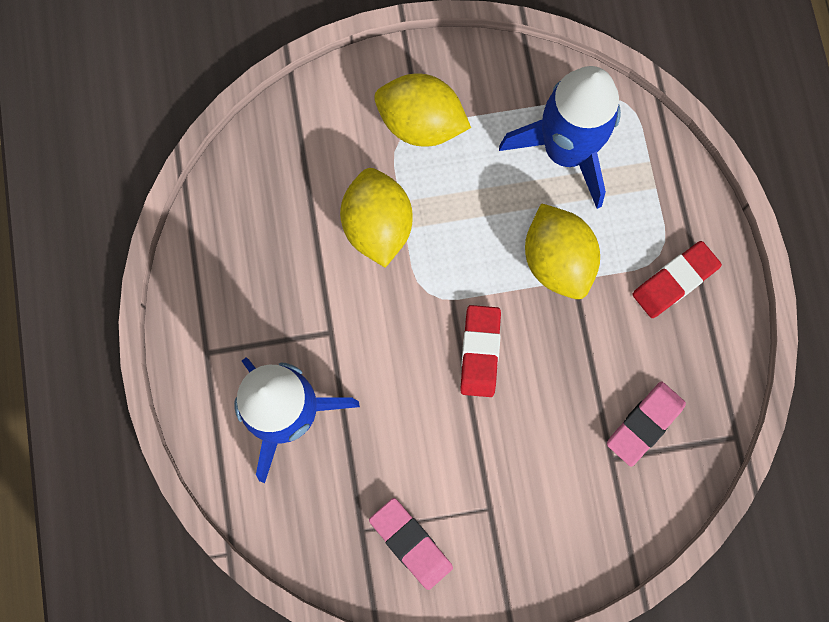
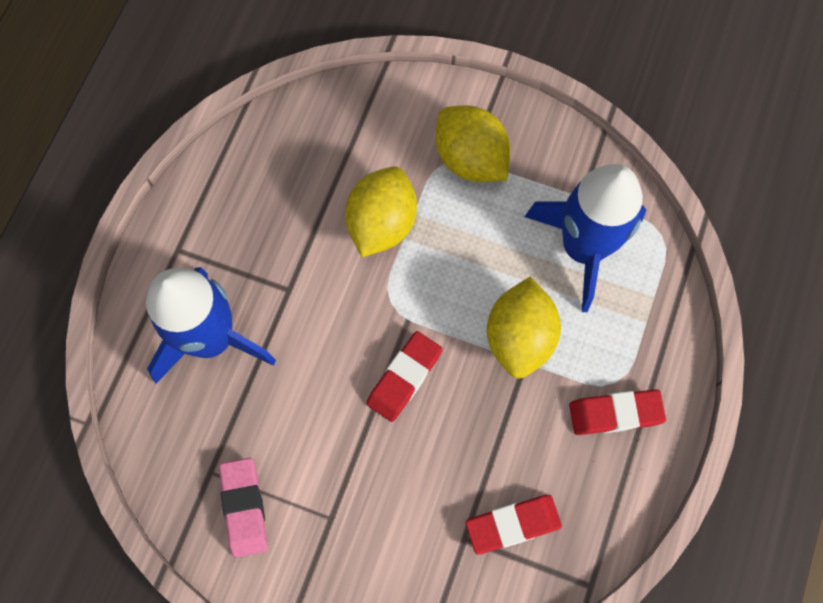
camera: 30 degrees right, 5 degrees down
pink eraser [607,381,686,467] -> red eraser [466,495,562,555]

